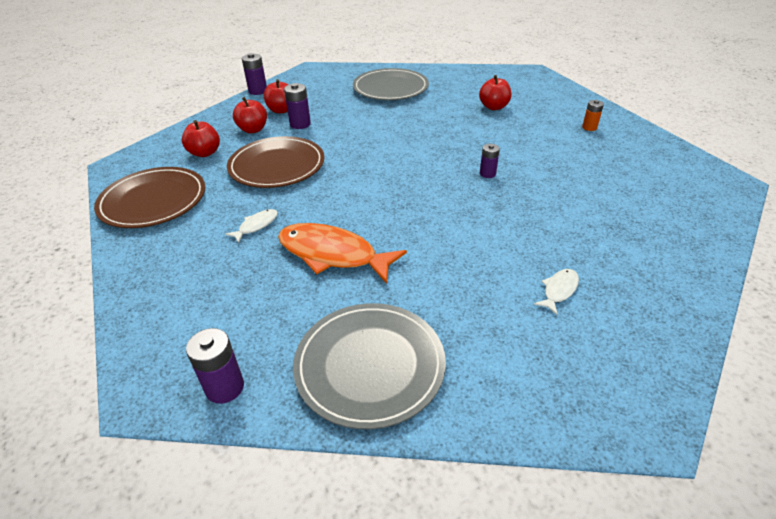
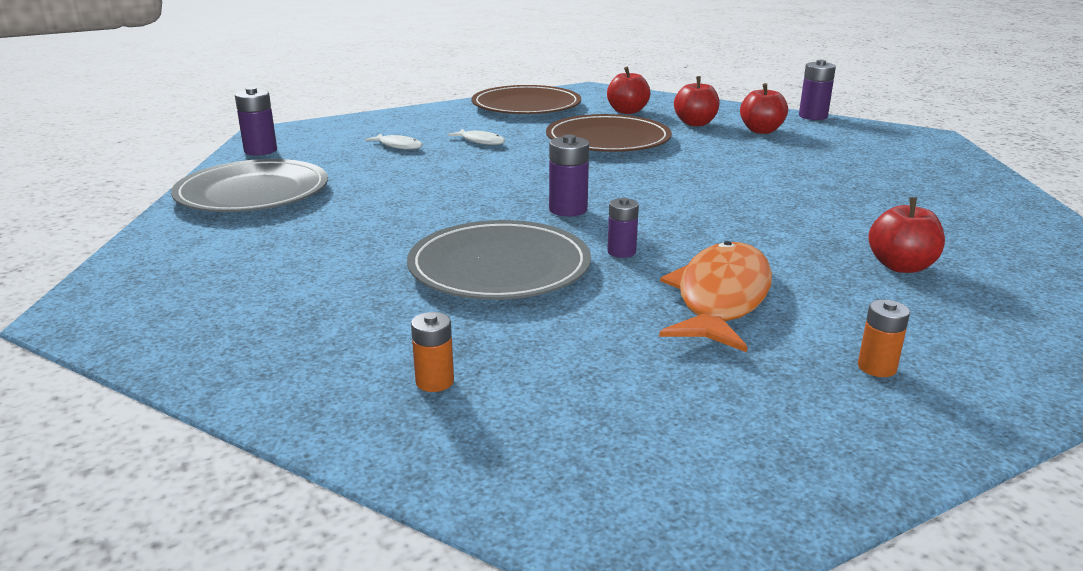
camera: 85 degrees right, 15 degrees down
orange fish [278,223,407,284] -> orange fish moved to [659,241,772,352]
purple battery [284,83,311,129] -> purple battery moved to [549,134,589,216]
grey plate [353,68,429,100] -> grey plate moved to [407,220,591,300]
white fish [534,269,579,315] -> white fish moved to [365,133,423,150]
none -> orange battery [411,312,454,392]

